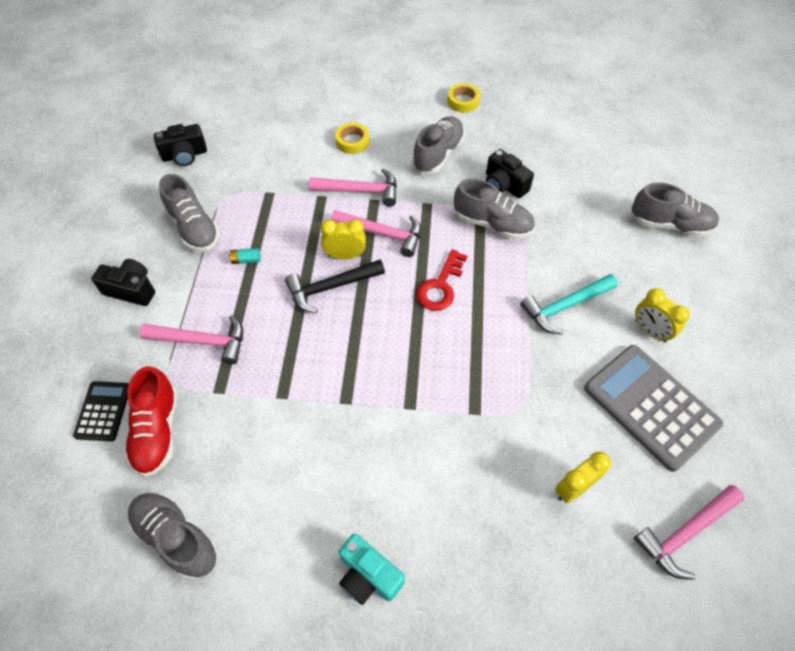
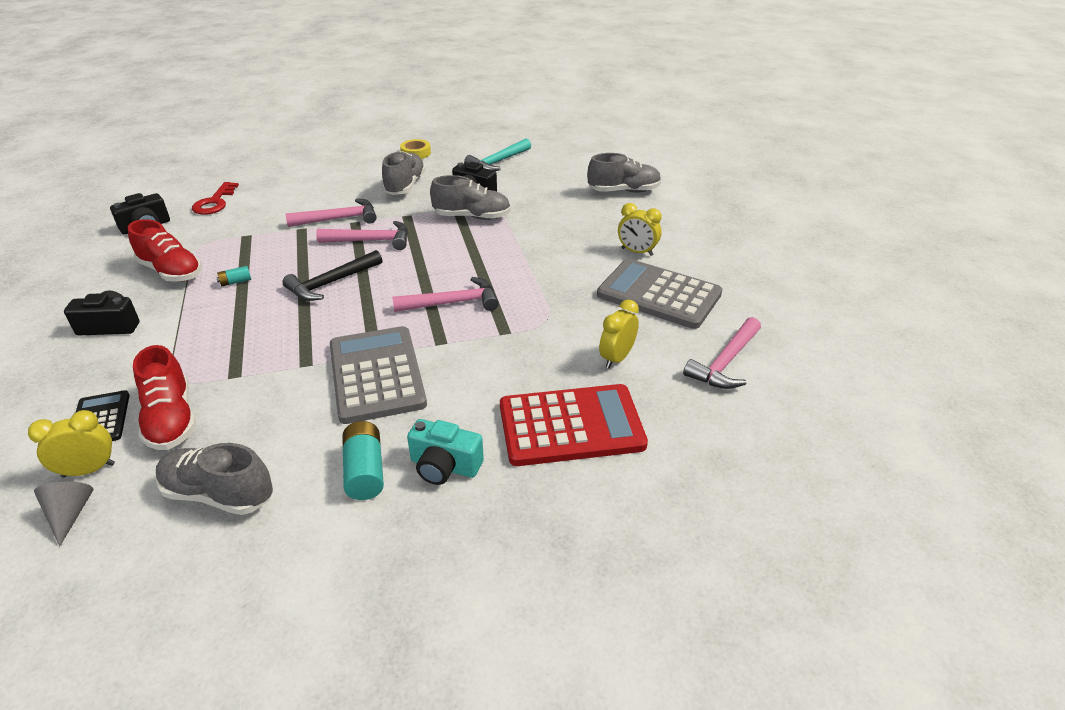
camera: 20 degrees left, 20 degrees down
pink hammer [140,315,243,364] -> pink hammer moved to [392,277,499,312]
grey shoe [159,174,220,252] -> red shoe [128,219,202,282]
yellow clock [320,219,366,259] -> yellow clock moved to [28,410,115,478]
yellow tape [335,123,370,154] -> none
red key [417,249,467,311] -> red key moved to [192,182,239,215]
turquoise hammer [520,274,618,335] -> turquoise hammer moved to [464,139,531,171]
none -> grey cone [34,482,93,547]
none -> grey calculator [330,326,427,424]
none -> turquoise battery [342,421,384,500]
none -> red calculator [500,384,648,466]

